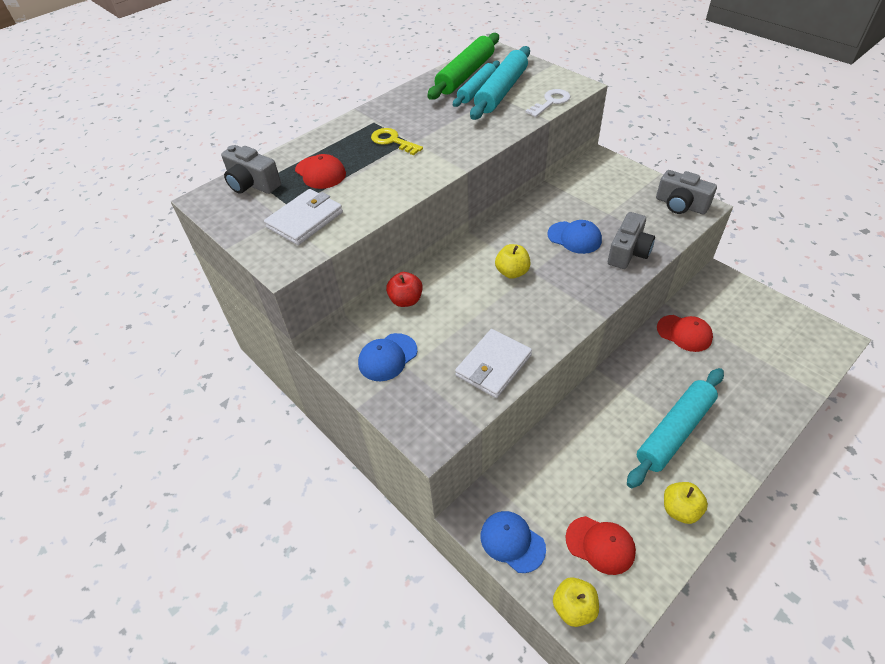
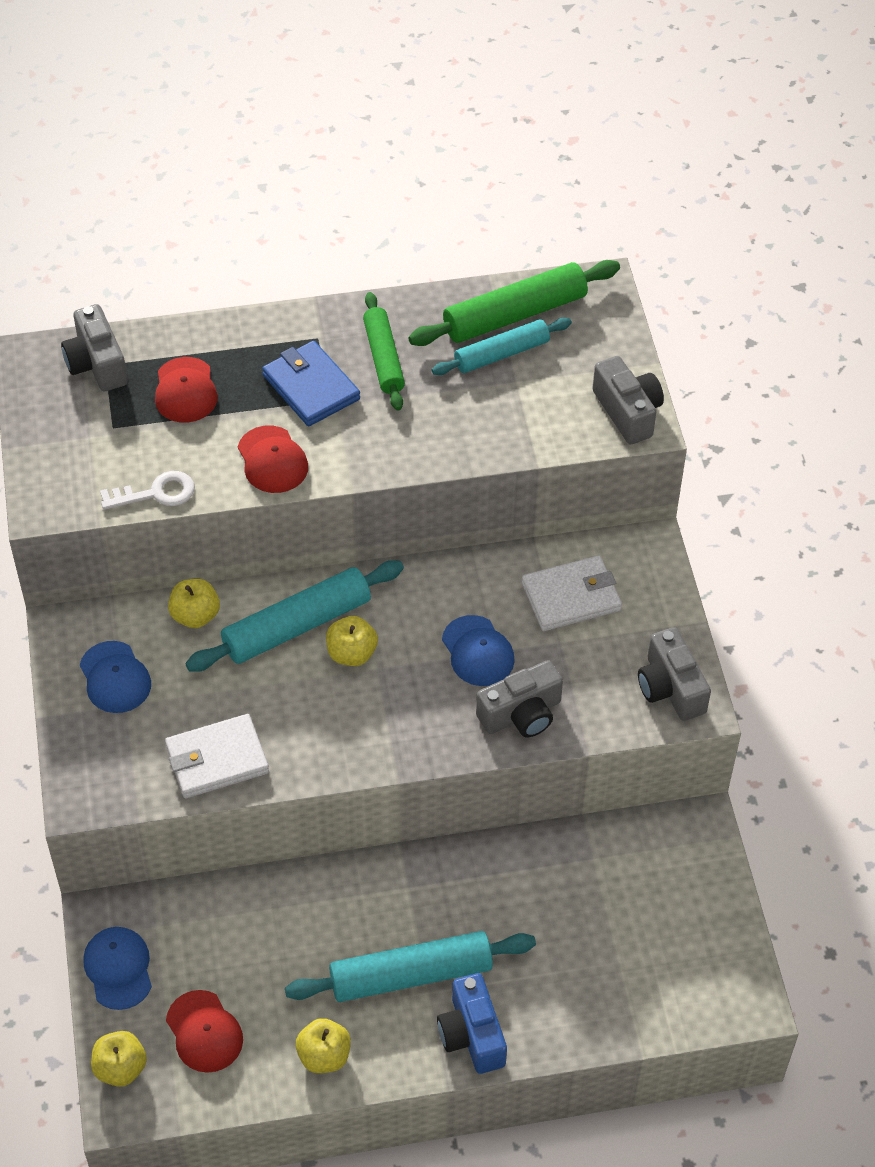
camera: 30 degrees right, 5 degrees up
white wallet [264,189,343,245] -> white wallet moved to [522,555,622,631]
blue cap [358,333,418,381] -> blue cap turned 105 degrees counterclockwise [80,641,151,713]
yellow key [371,128,423,155] -> blue wallet [262,341,360,426]
red apple [386,272,423,307] -> yellow apple [168,579,220,628]
turquoise rolling pin [470,46,530,120] -> turquoise rolling pin moved to [185,560,404,672]
white key [525,89,571,117] -> white key moved to [100,471,195,510]
red cap [657,315,713,352] -> red cap moved to [238,426,308,493]
none -> green rolling pin [363,292,405,411]
none -> blue camera [437,973,507,1074]
none -> grey camera [592,356,664,445]

